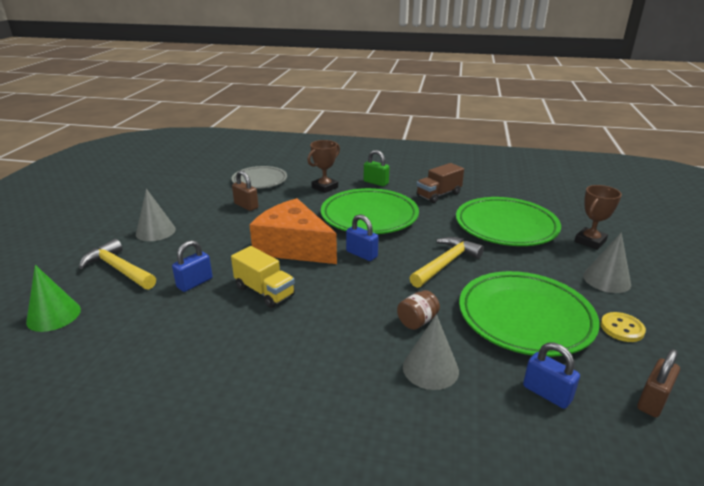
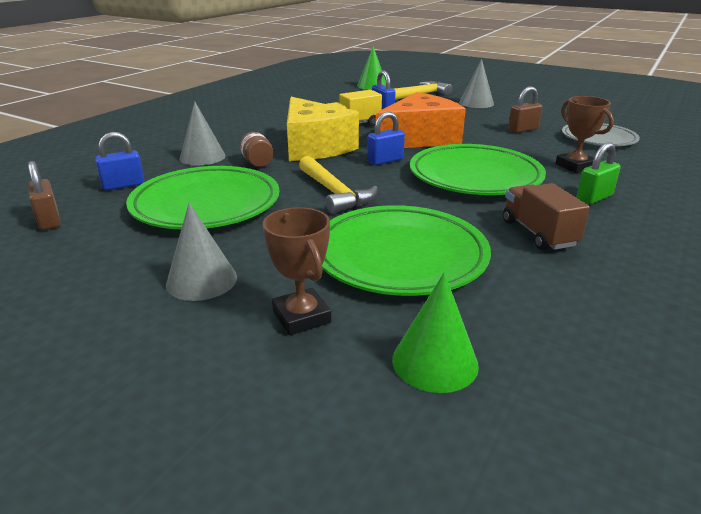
camera: 110 degrees right, 0 degrees up
yellow button [601,312,646,342] -> none
none -> yellow cheese [287,97,359,161]
none -> green cone [392,272,479,393]

